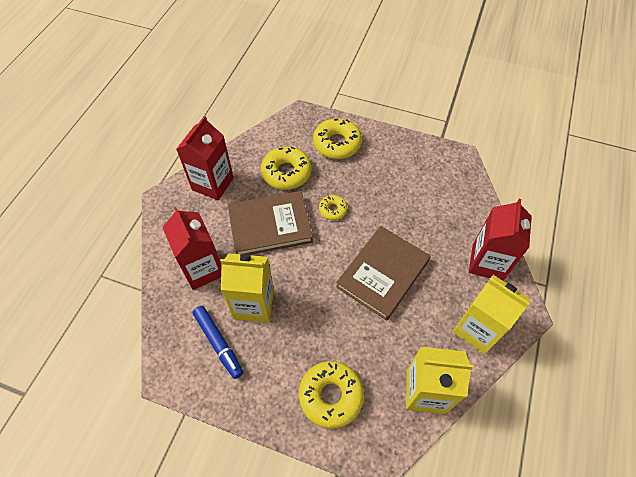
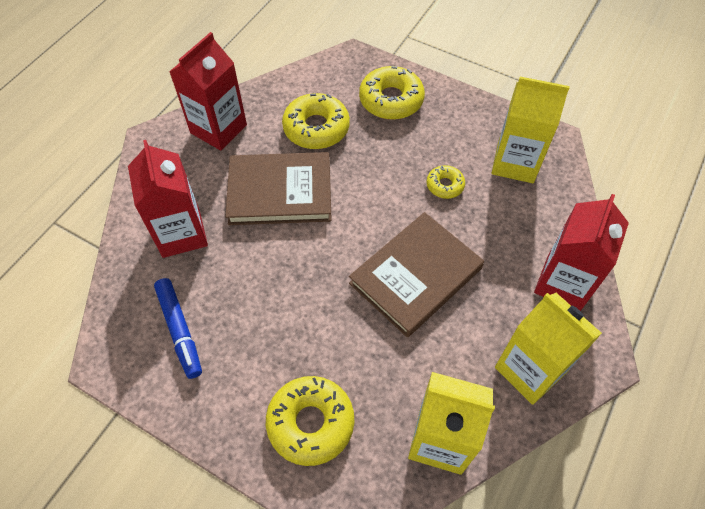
camera: 10 degrees right, 0 degrees up
yellow carton [220,253,274,323] -> yellow carton moved to [491,77,570,183]
yellow donut [319,195,347,220] -> yellow donut moved to [426,165,465,199]

